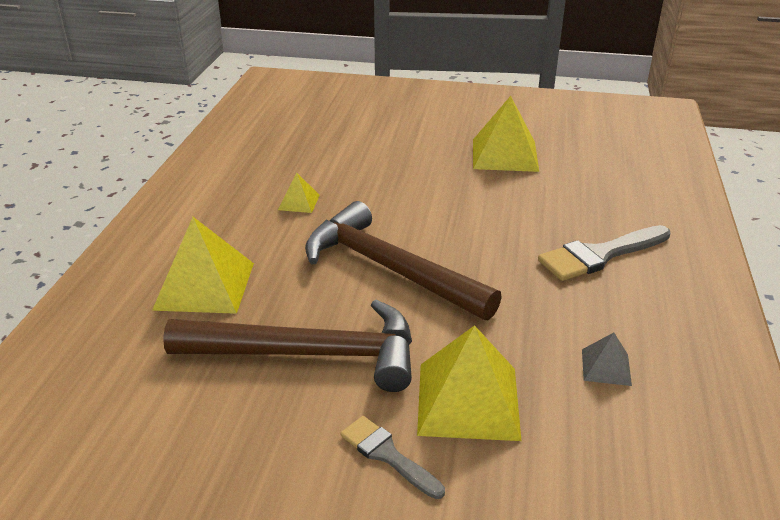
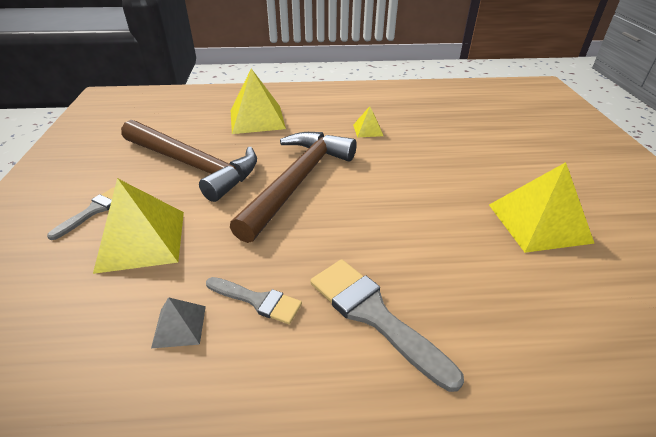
camera: 75 degrees right, 5 degrees up
brown hammer [163,300,412,392] -> brown hammer turned 45 degrees counterclockwise [121,120,257,202]
none -> grey brush [206,277,302,324]

